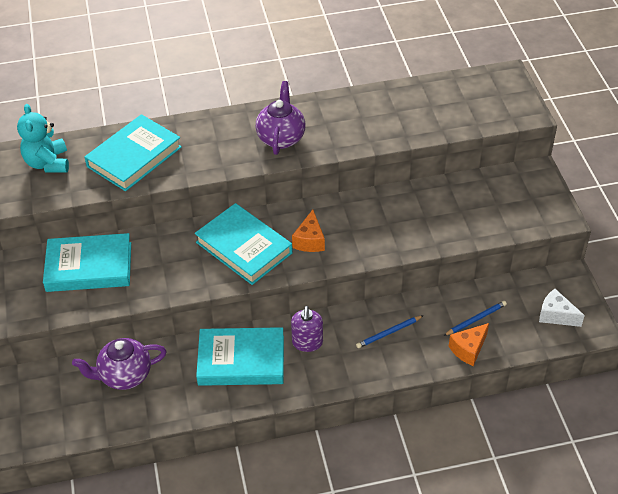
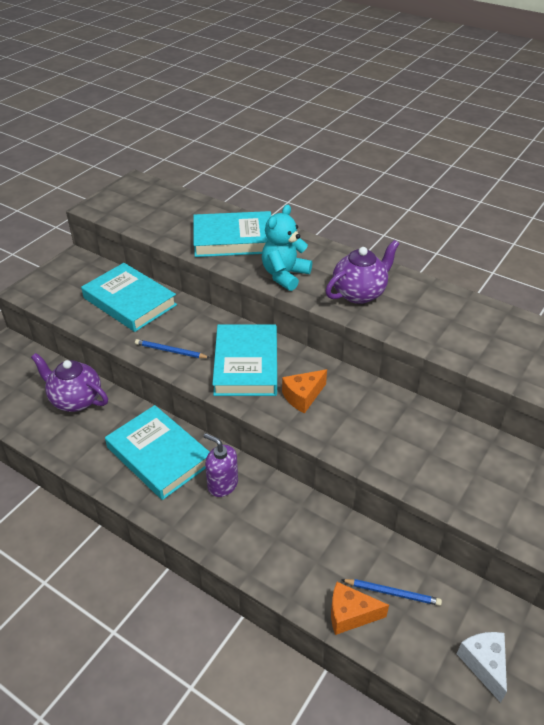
camera: 45 degrees right, 5 degrees down
turquoise teddy bear [17,104,69,173] -> turquoise teddy bear moved to [262,205,312,291]
purple soap dispenser [291,306,323,352] -> purple soap dispenser turned 75 degrees clockwise [203,433,238,497]
blue pencil [356,315,424,348] -> blue pencil moved to [135,339,210,358]

